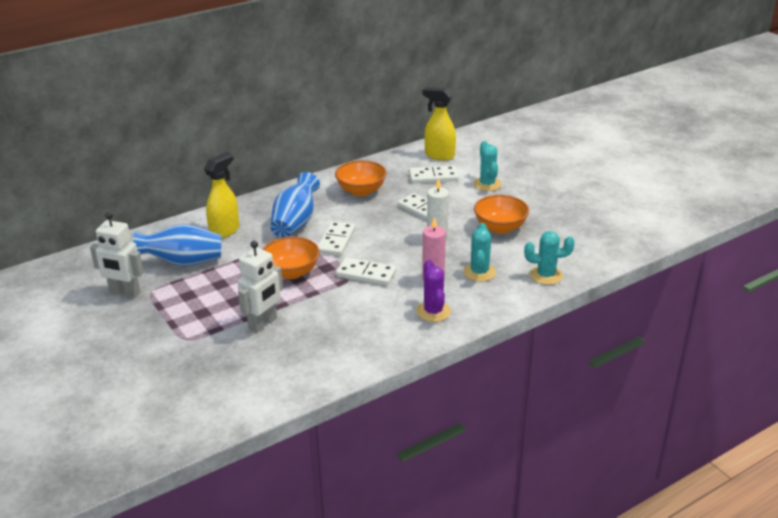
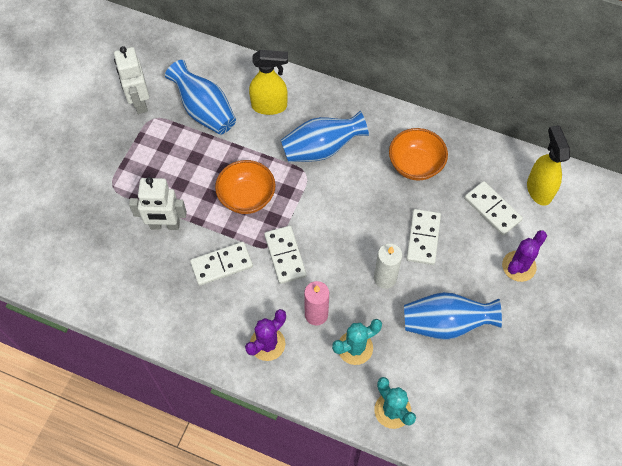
camera: 55 degrees right, 30 degrees up
white domino [318,221,355,256] -> white domino moved to [190,242,253,286]
turquoise cactus [473,141,502,191] -> purple cactus [502,230,547,282]
orange bowl [474,195,529,234] -> blue vase [404,292,502,340]

